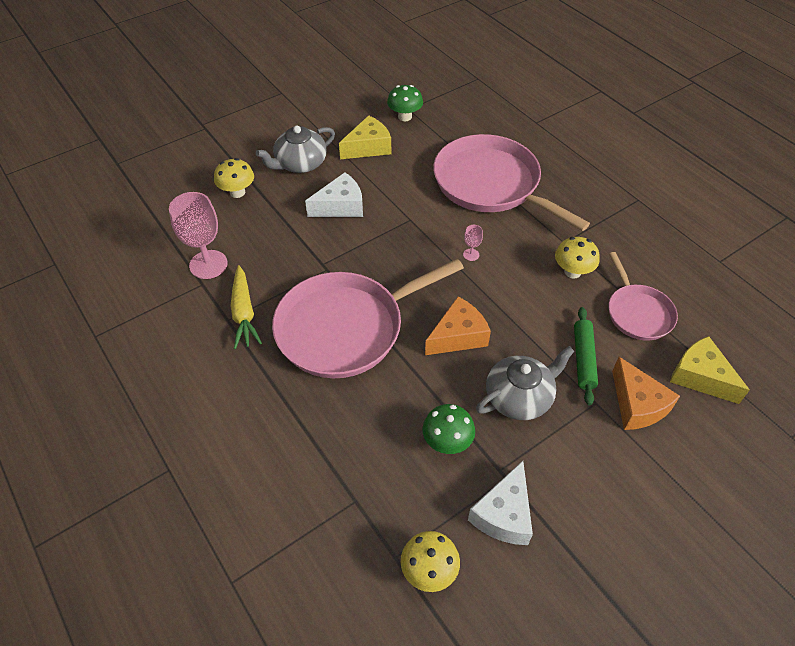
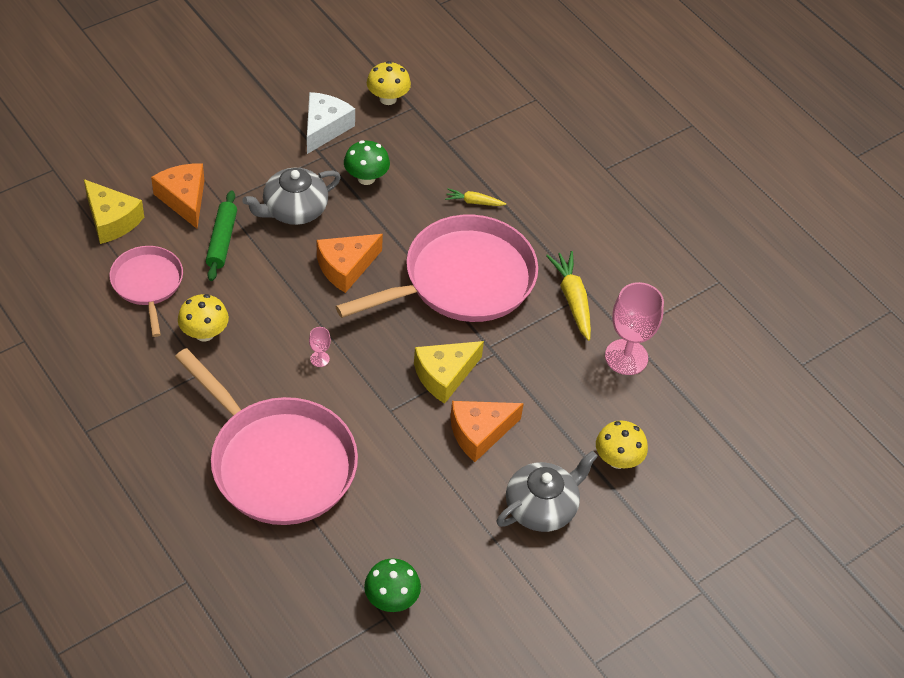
camera: 175 degrees right, 0 degrees up
white cheese [305,172,363,217] -> orange cheese [450,401,524,462]
yellow cheese [339,115,391,159] -> yellow cheese moved to [414,341,484,404]
none -> yellow carrot [445,189,506,206]

